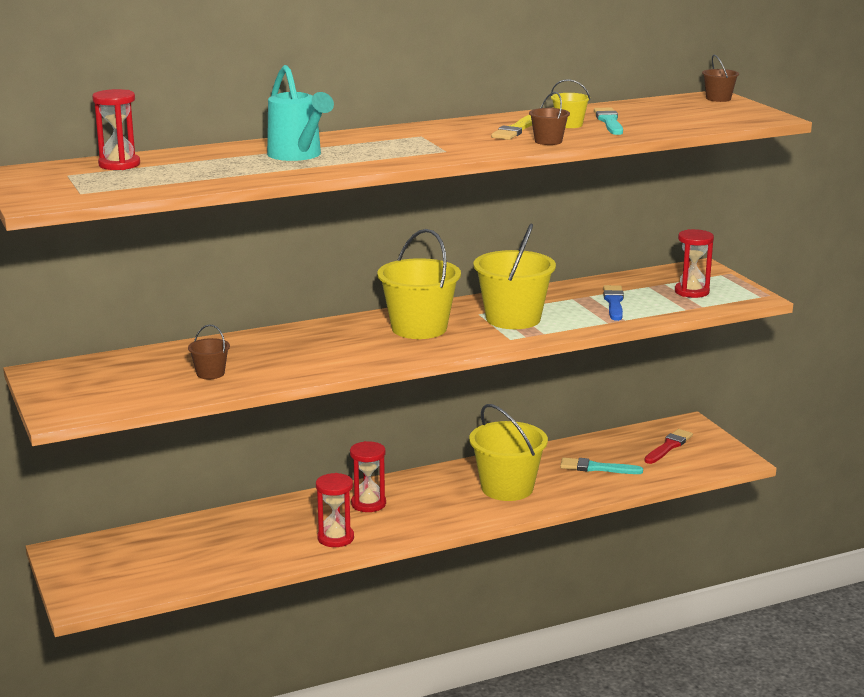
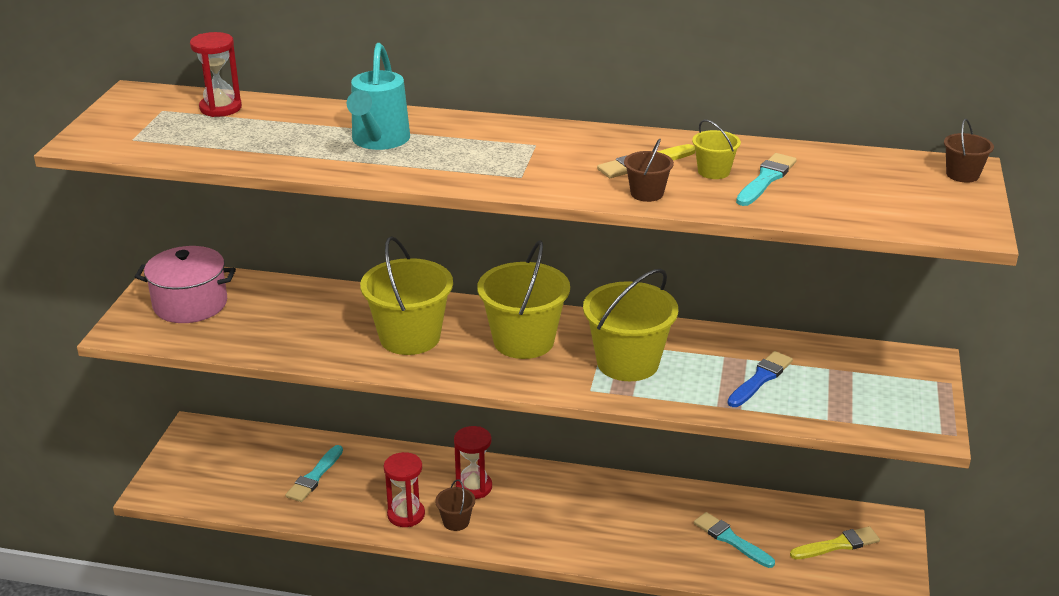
camera: 35 degrees right, 10 degrees up
brown bucket [188,324,230,379] -> brown bucket moved to [435,480,475,531]
yellow bucket [469,404,548,501] -> yellow bucket moved to [360,236,453,355]
red brush [644,429,693,464] -> yellow brush [790,526,880,559]
red hourglass [675,229,714,298] -> none
none -> pink pot [135,246,236,323]
none -> turquoise brush [285,445,343,502]

